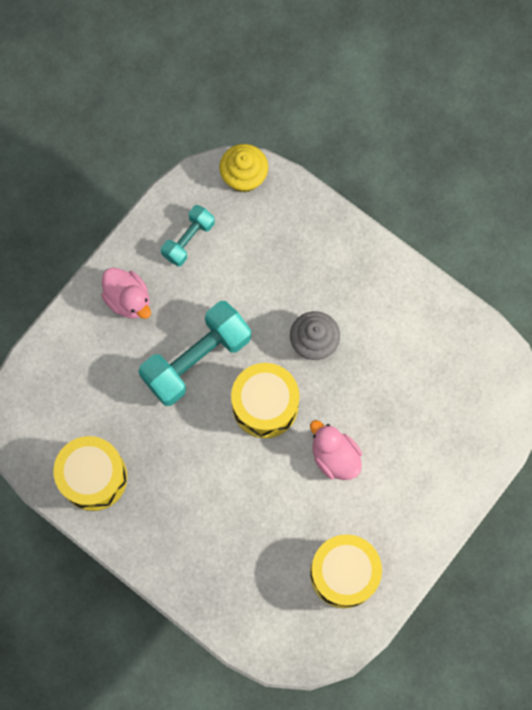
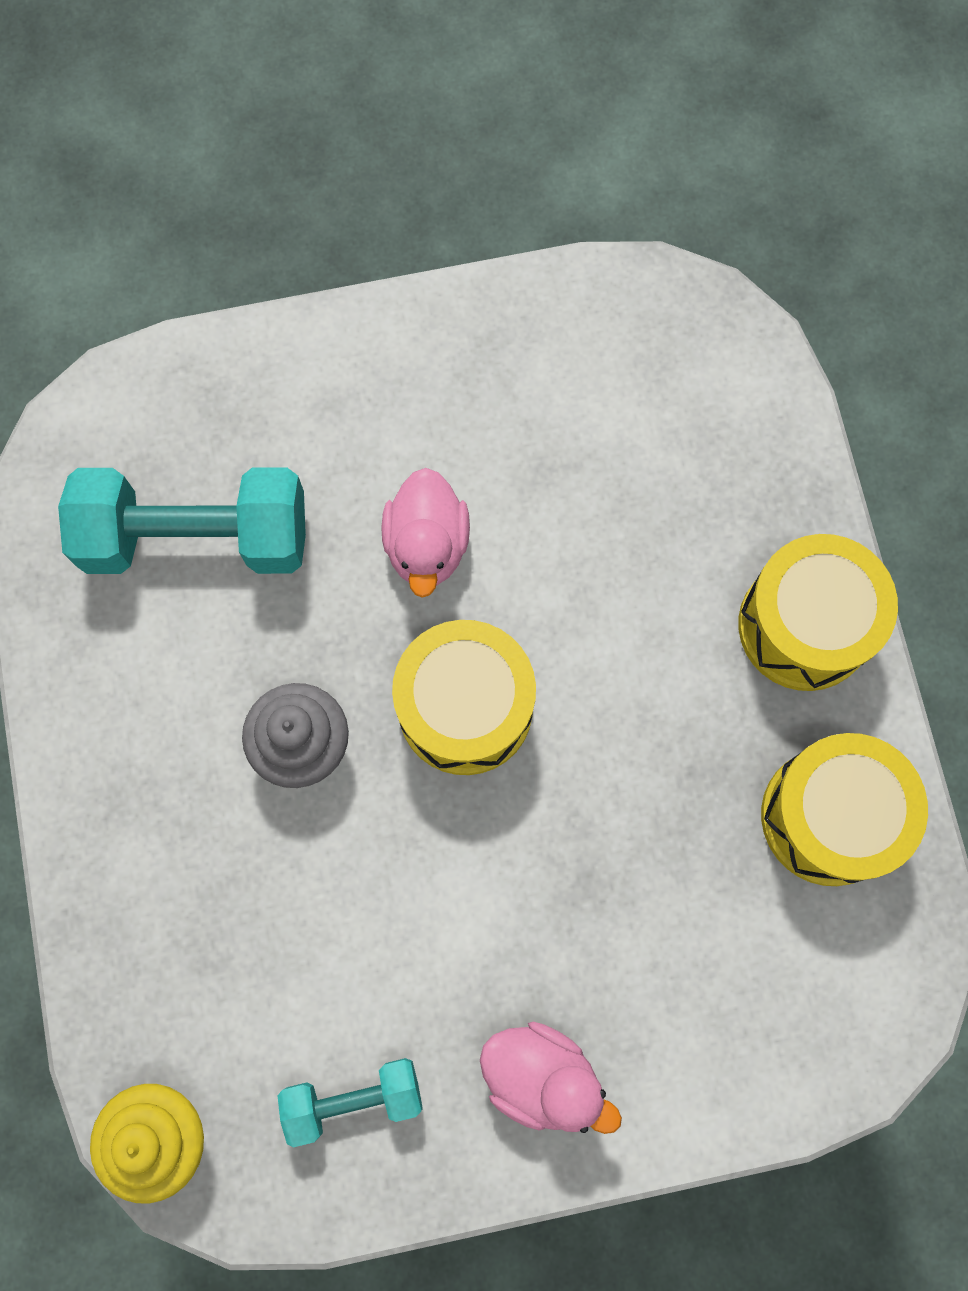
camera: 140 degrees left, 0 degrees up
pink duck [101,267,151,319] -> pink duck turned 120 degrees clockwise [480,1022,622,1134]
turquoise dumbbell [138,301,251,406] -> turquoise dumbbell moved to [58,467,306,574]
yellow drum [310,534,382,608] -> yellow drum moved to [738,534,898,691]

